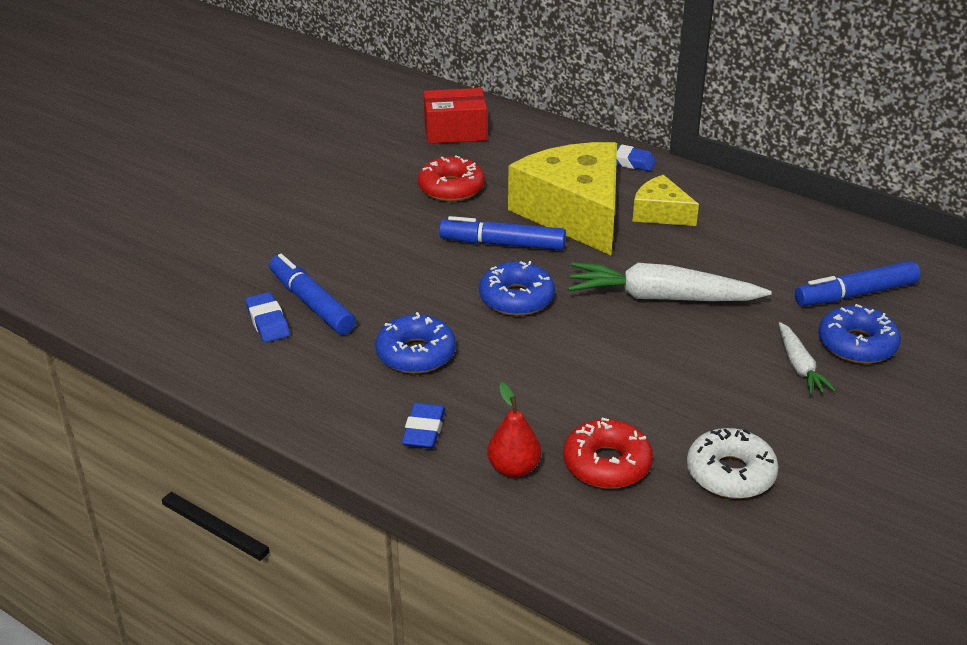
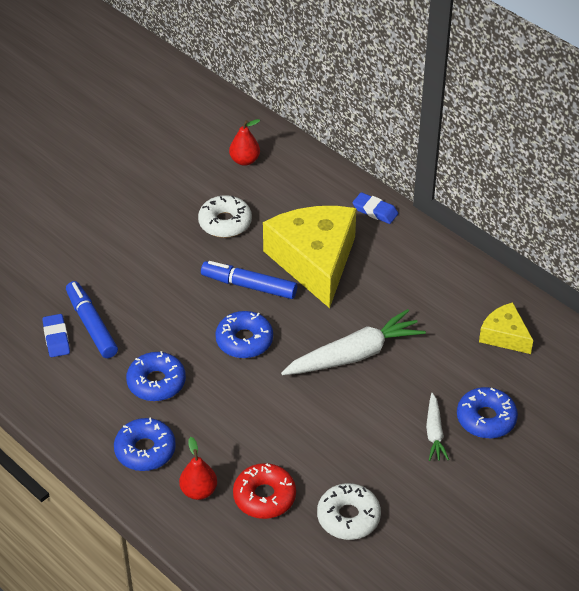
camera: 10 degrees right, 10 degrees up
blue eraser [402,403,445,449] -> blue donut [114,418,176,471]
red donut [418,155,485,202] -> white donut [198,195,252,238]
red box [424,88,487,144] -> red pear [229,119,260,166]
white carrot [568,262,772,301] -> white carrot turned 135 degrees clockwise [281,309,426,375]
yellow cheese [632,175,699,226] -> yellow cheese moved to [479,302,533,354]
blue marker [795,261,921,306] -> none

